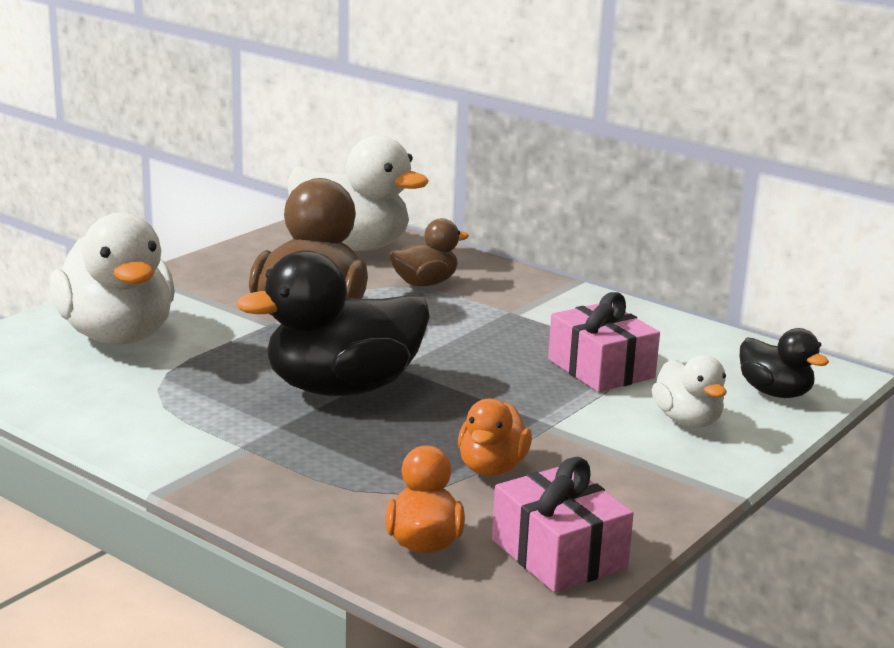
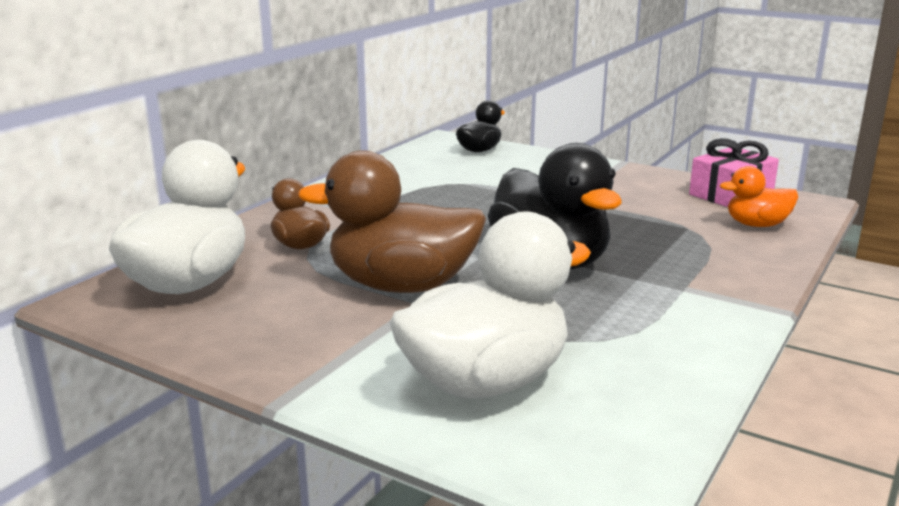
camera: 95 degrees left, 0 degrees up
orange duck [458,399,532,476] -> none
pink gift [548,292,660,392] -> none
white duck [652,355,727,427] -> none

